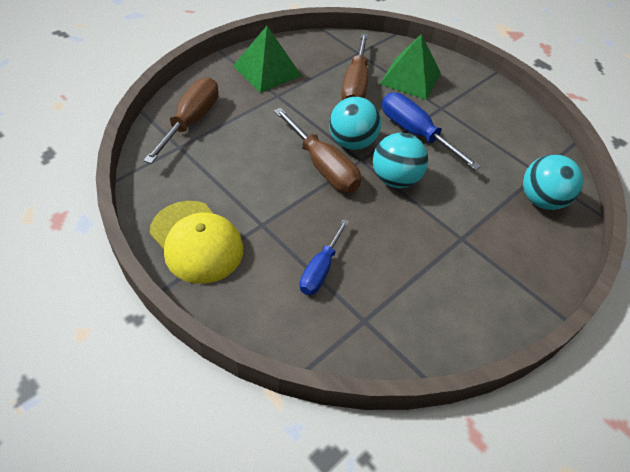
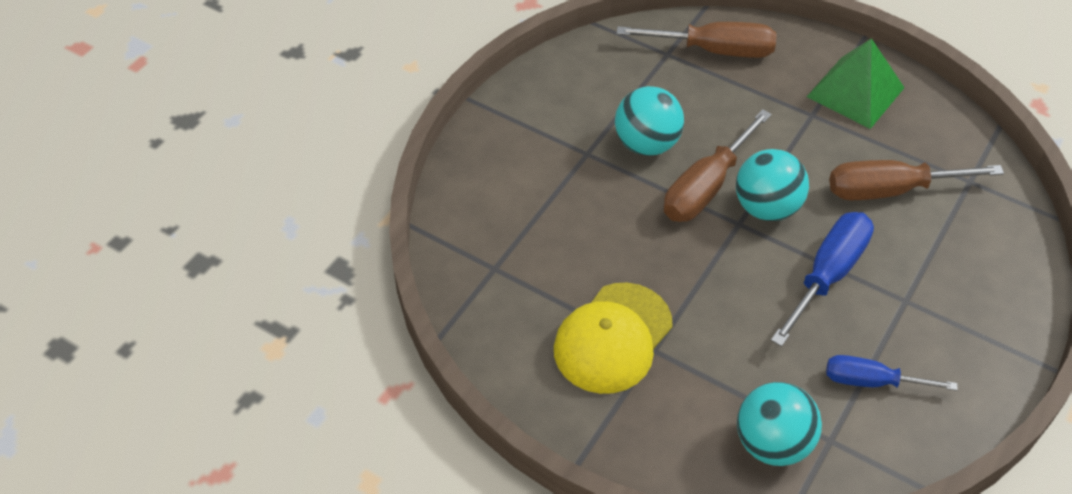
camera: 80 degrees right, 0 degrees up
yellow cap [149,201,243,284] -> yellow cap moved to [554,283,673,394]
blue screwdriver [299,219,349,295] -> blue screwdriver moved to [826,355,958,391]
turquoise ball [373,133,428,188] -> turquoise ball moved to [615,86,684,156]
green pyramid [380,34,441,100] -> none

